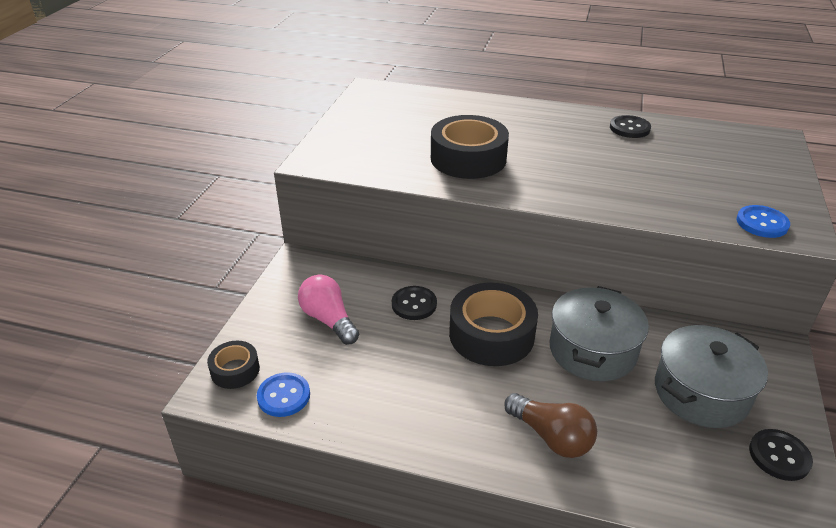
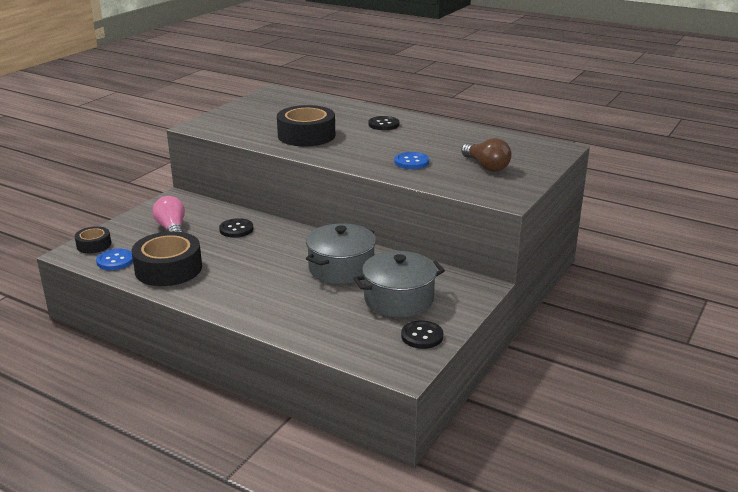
camera: 15 degrees right, 10 degrees down
black tape [449,282,538,366] -> black tape moved to [132,231,202,286]
brown light bulb [504,393,597,458] -> brown light bulb moved to [461,138,511,172]
black button [610,115,651,138] -> black button moved to [368,116,399,130]
blue button [736,205,790,238] -> blue button moved to [394,152,429,169]

